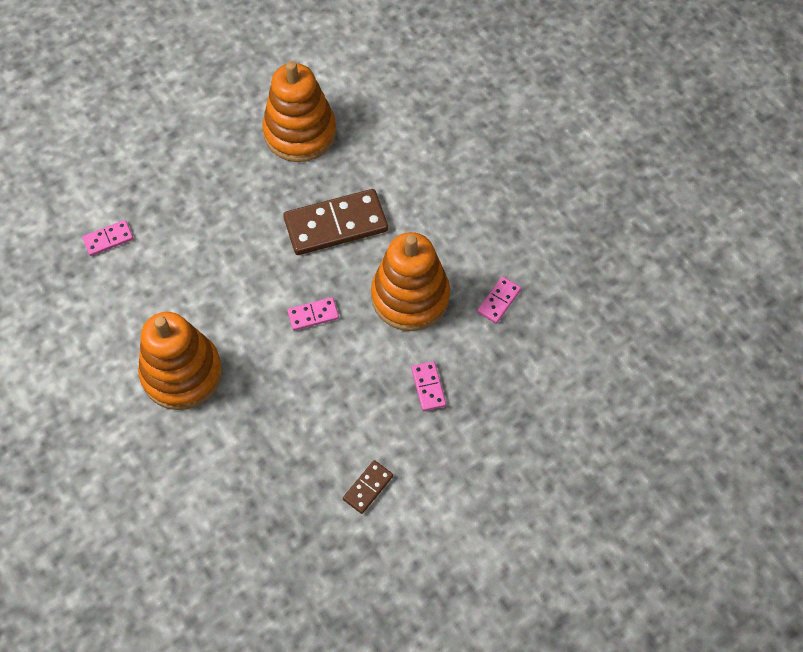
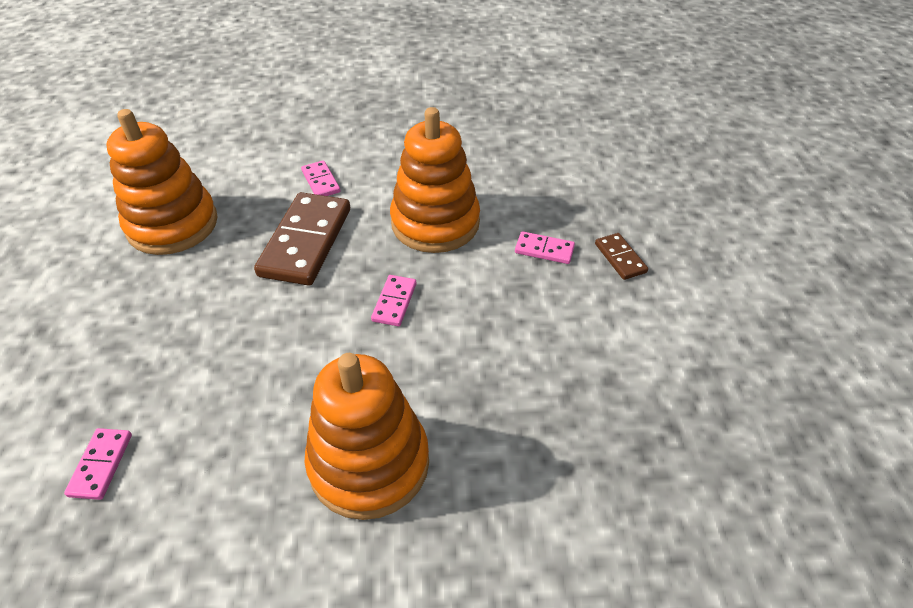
camera: 60 degrees left, 15 degrees down
brown domino [343,460,393,514] -> brown domino moved to [595,233,648,280]
pink domino [477,276,521,324] -> pink domino moved to [301,160,340,196]

